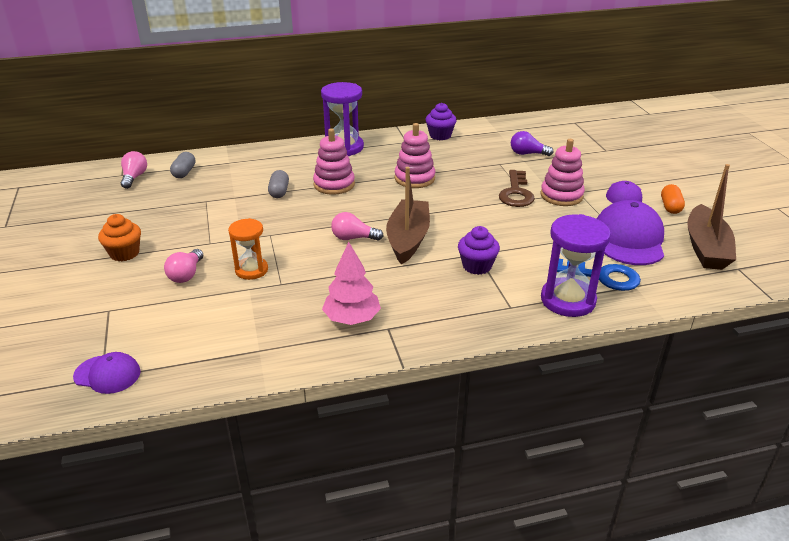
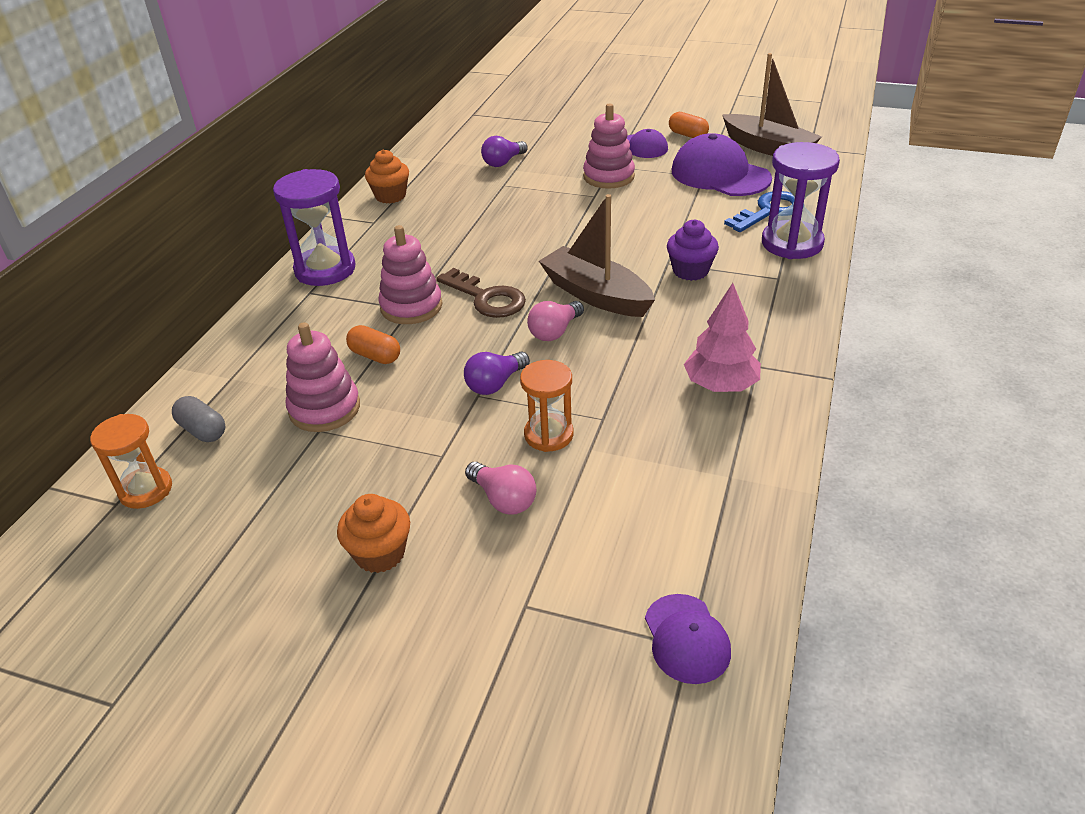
camera: 55 degrees left, 5 degrees up
purple cap [73,352,141,394] -> purple cap turned 120 degrees clockwise [645,594,731,684]
pink light bulb [121,151,147,189] -> orange hourglass [90,414,172,509]
grey capsule [268,170,289,198] -> orange capsule [346,325,400,364]
pink stacking toy [395,123,435,188] -> pink stacking toy moved to [286,322,360,432]
purple cupcake [426,103,457,140] -> orange cupcake [365,149,409,204]
brown key [499,170,535,207] -> brown key moved to [436,268,526,318]
none -> purple light bulb [464,351,530,395]

